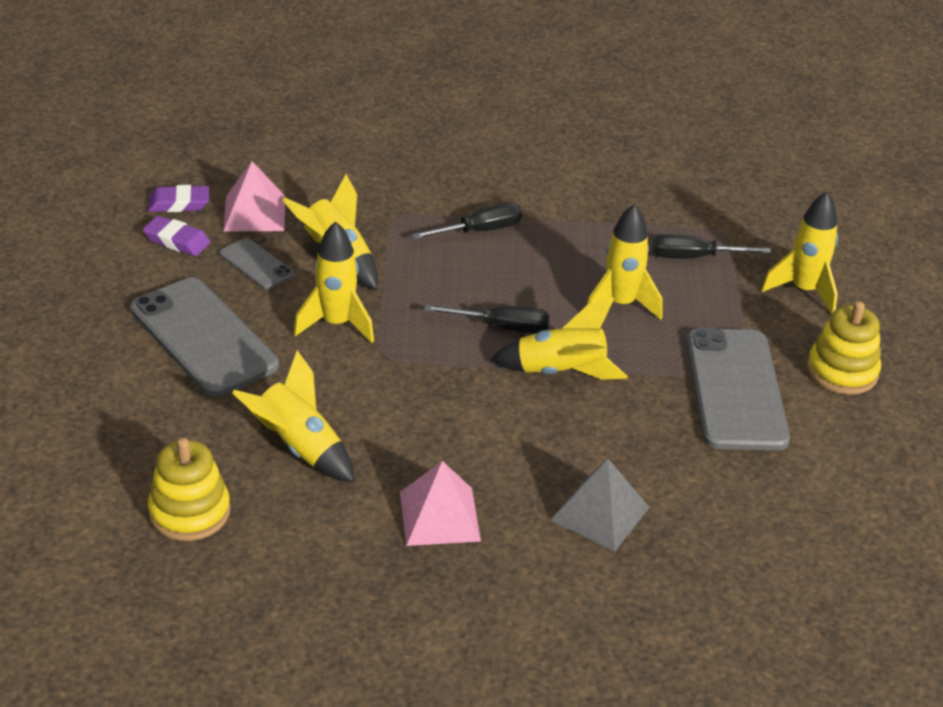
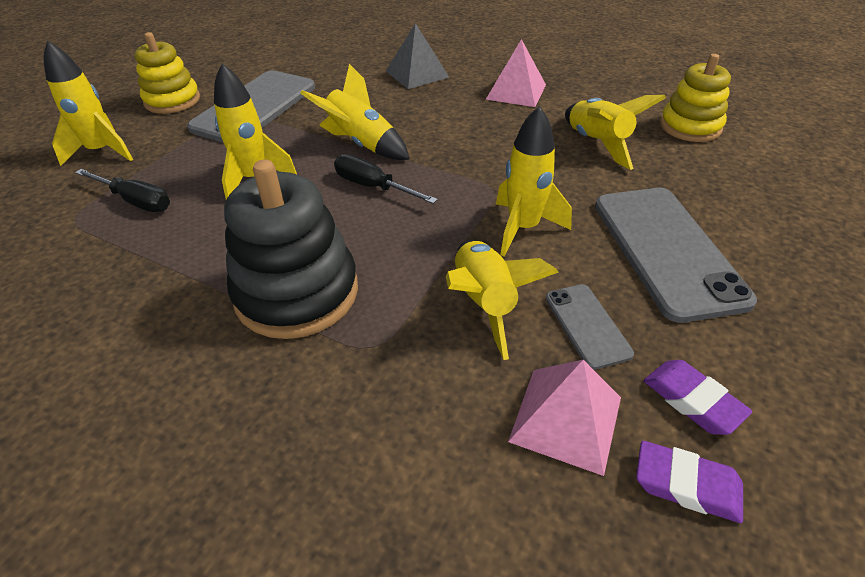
camera: 150 degrees left, 5 degrees up
black screwdriver [412,203,522,239] -> black stacking toy [224,159,358,339]

